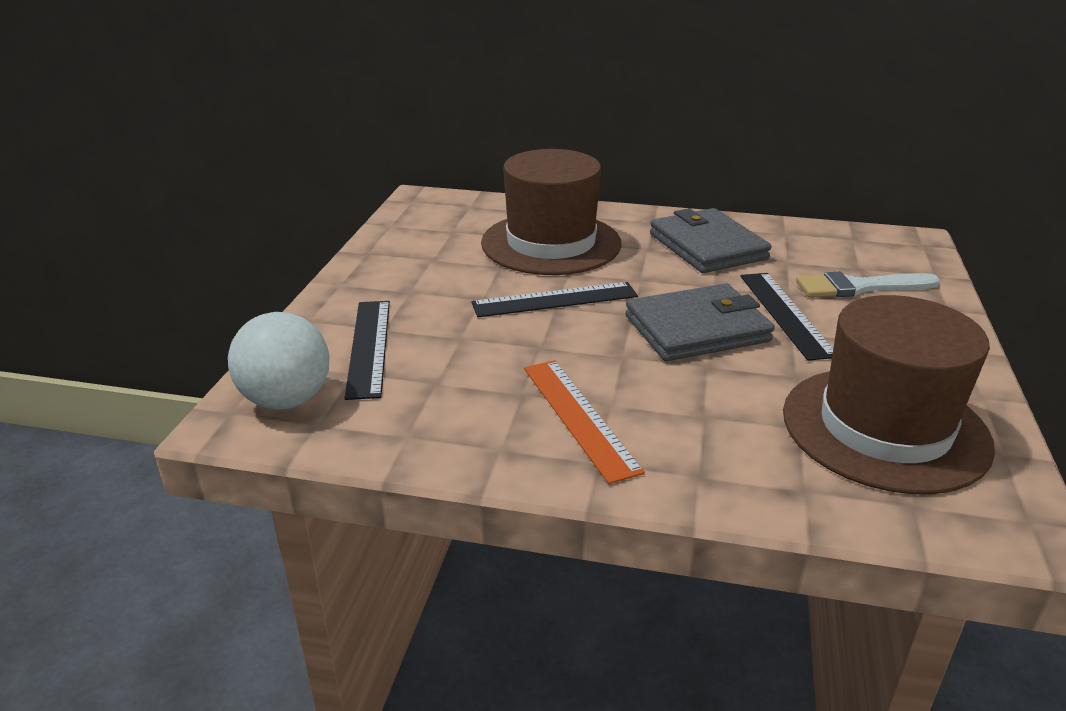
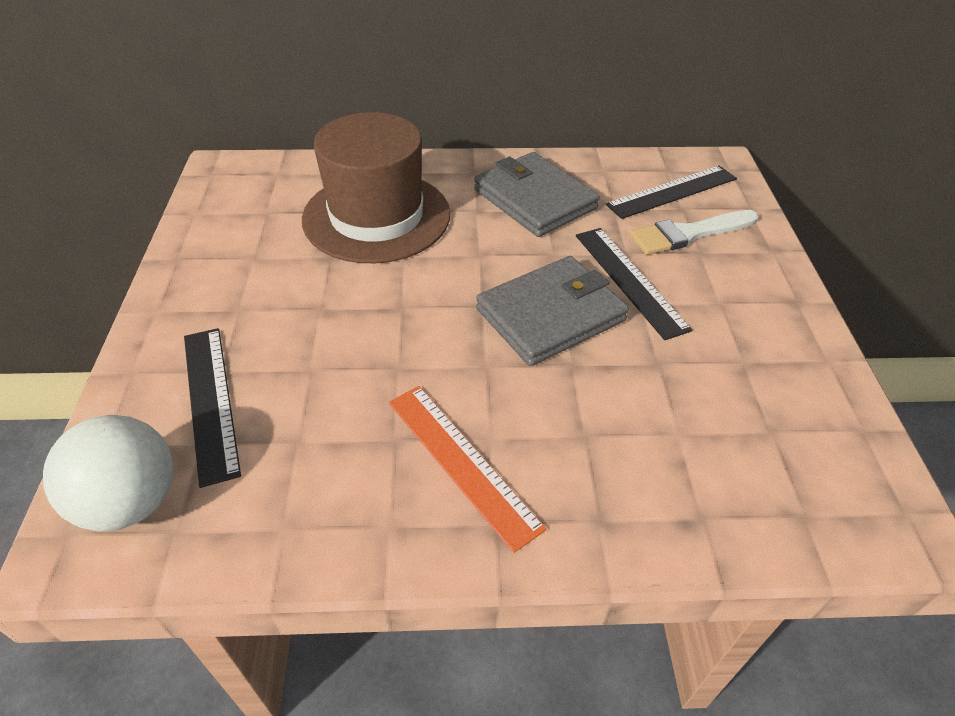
camera: 15 degrees left, 15 degrees up
black ruler [472,282,638,317] -> black ruler moved to [606,166,737,219]
brown hat [783,295,995,494] -> none

